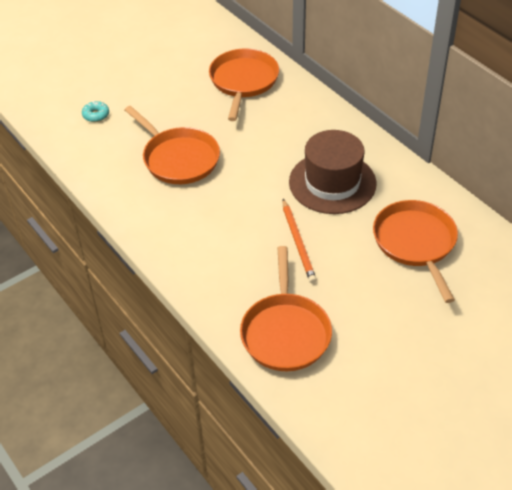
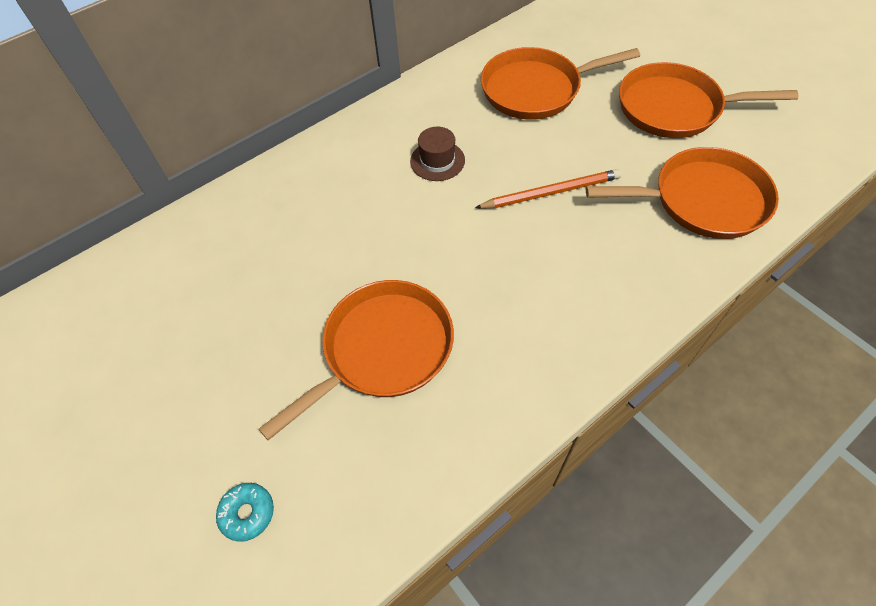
camera: 90 degrees left, 10 degrees up
orange pan [209,49,279,121] -> orange pan moved to [619,62,798,138]
brown hat [289,130,376,214] -> brown hat [410,127,465,181], size x0.47

